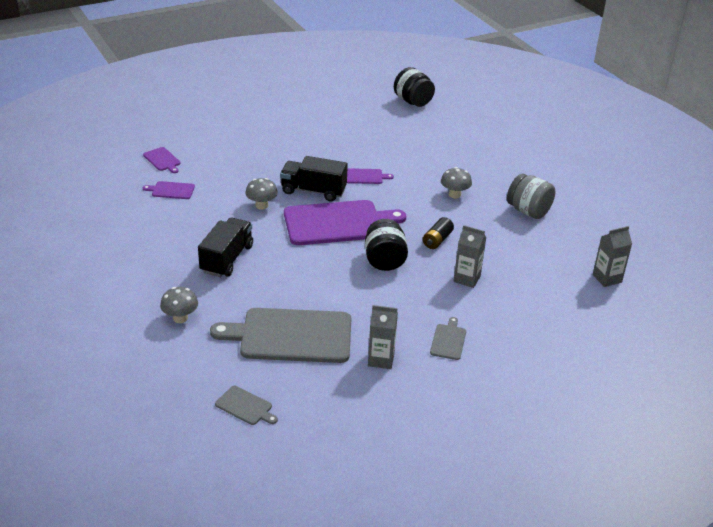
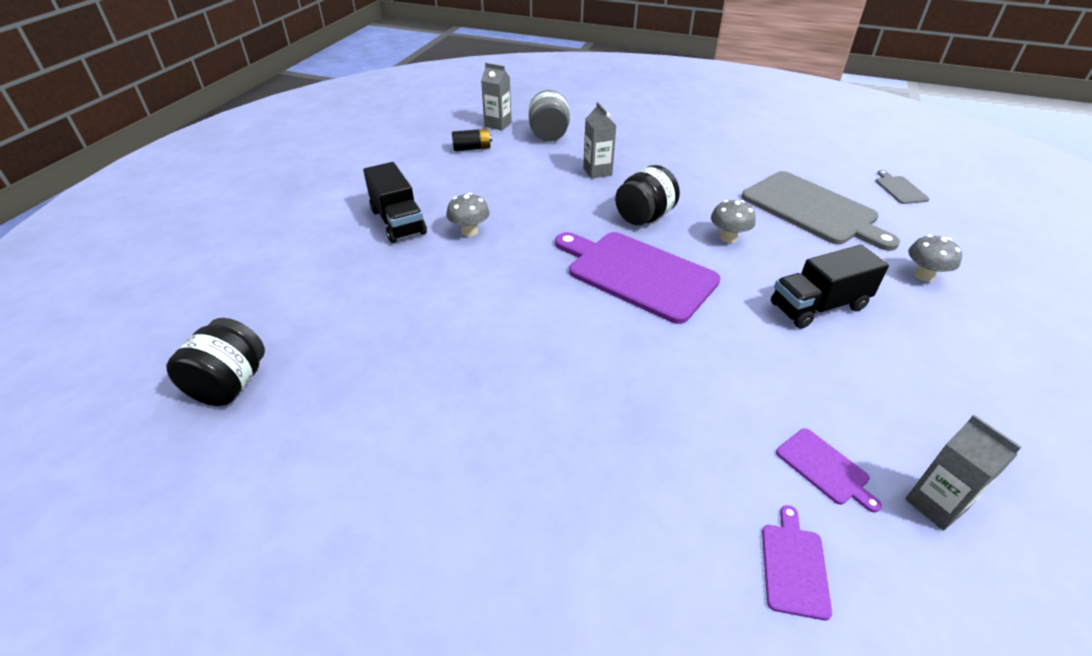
camera: 130 degrees left, 5 degrees up
grey mushroom [245,178,278,210] -> grey mushroom moved to [711,200,756,243]
black truck [280,156,348,201] -> black truck moved to [363,162,427,243]
purple cutting board [347,168,394,184] -> none
grey carton [368,305,398,369] -> grey carton moved to [905,415,1021,531]
black battery [423,217,454,249] -> black battery moved to [452,129,492,151]
grey cutting board [430,317,466,360] -> none
grey jar [507,174,556,219] -> grey jar moved to [529,90,570,141]

